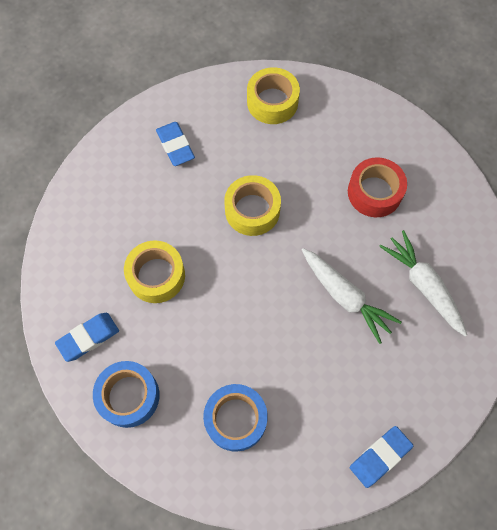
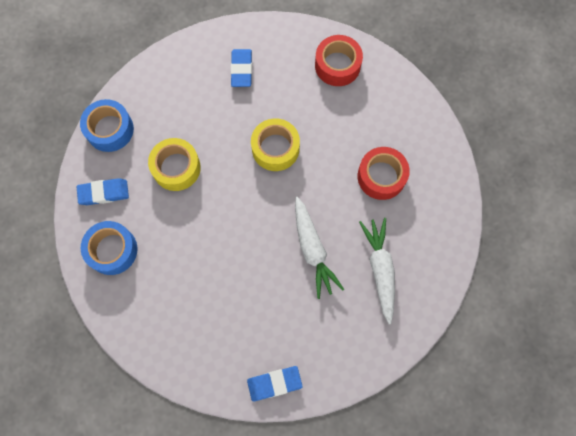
camera: 25 degrees right, 5 degrees up
blue tape [203,384,268,452] -> blue tape moved to [80,99,134,152]
yellow tape [247,67,300,124] -> red tape [315,35,363,86]

